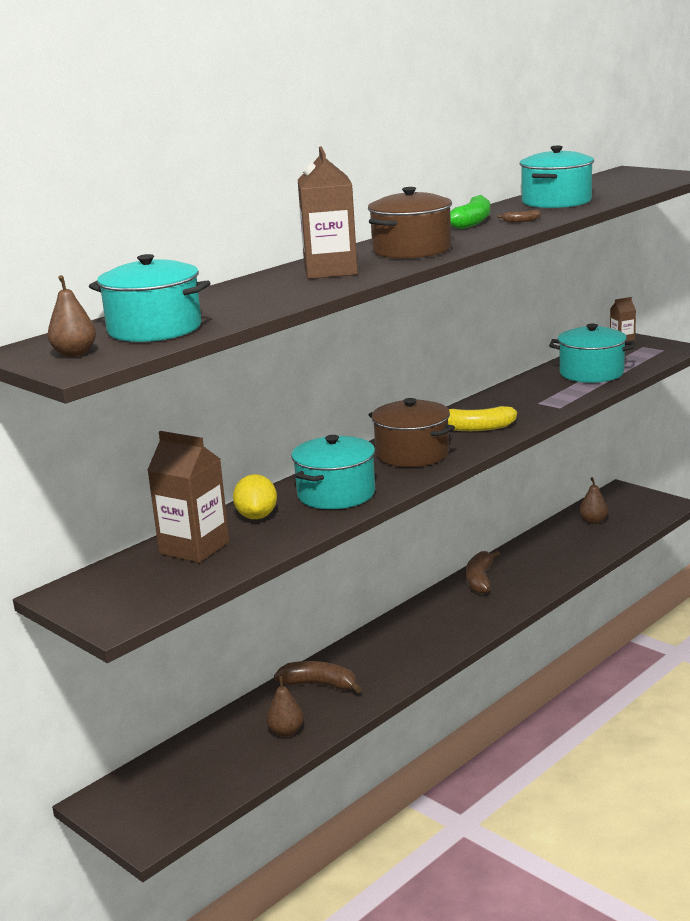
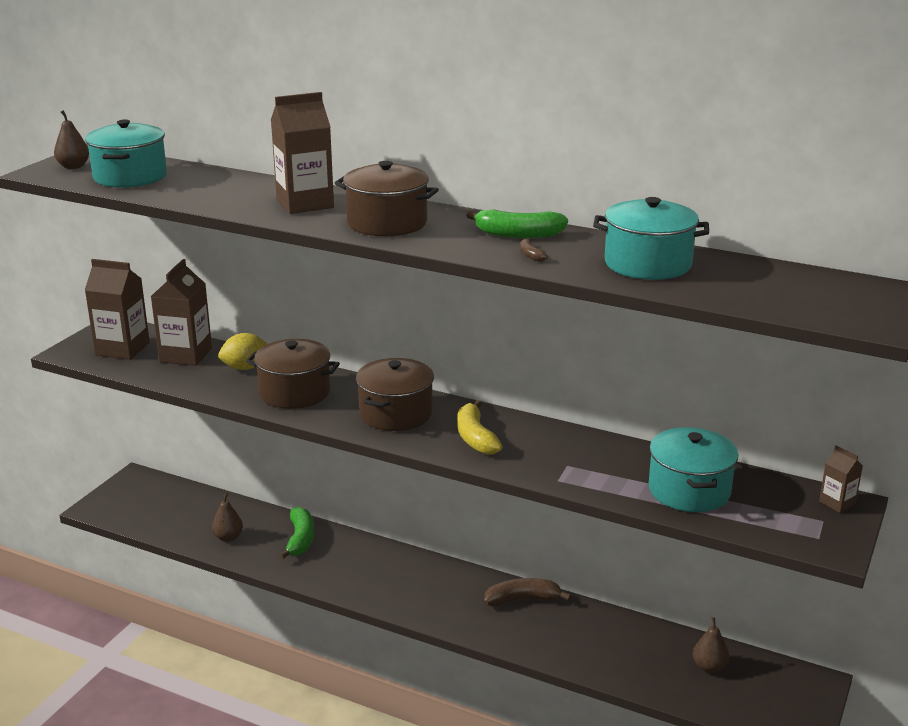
camera: 70 degrees right, 5 degrees up
brown banana [274,661,362,693] -> green banana [279,507,314,559]
turquoise pot [291,435,375,509] -> brown pot [246,339,340,409]
none -> brown carton [85,259,150,360]

